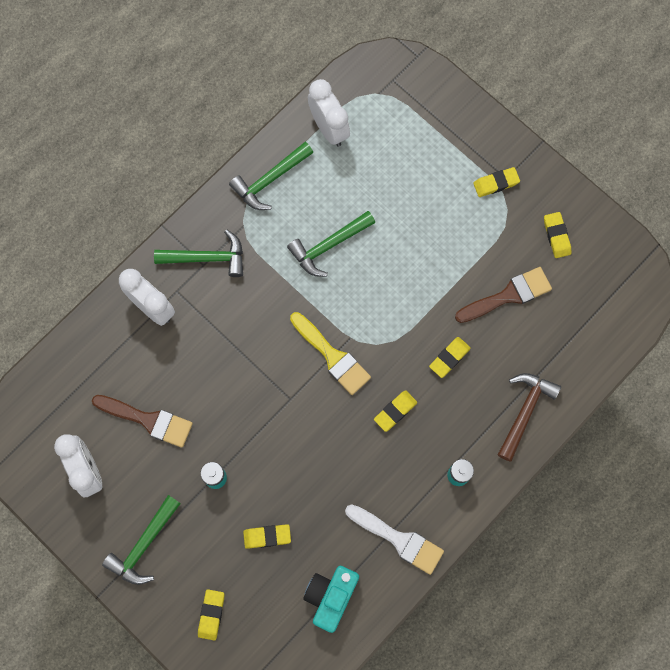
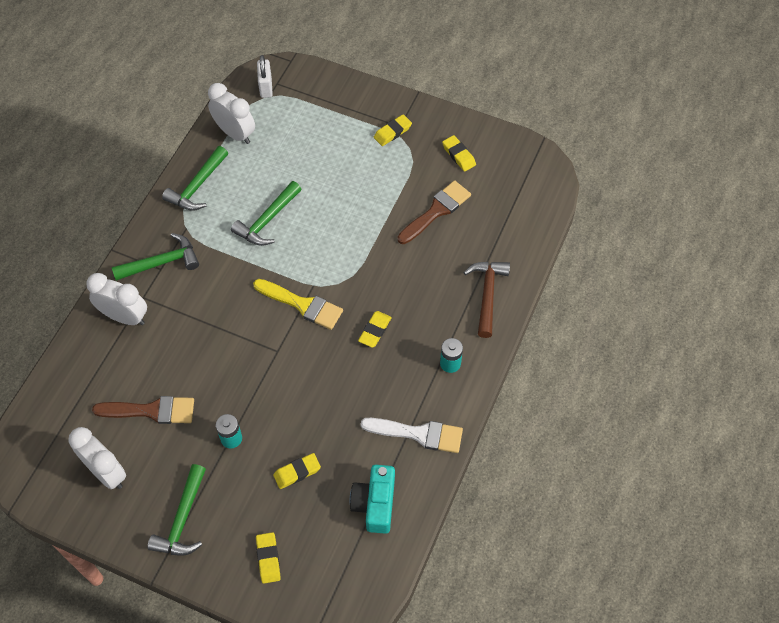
camera: 20 degrees left, 15 degrees down
yellow eraser [429,337,471,378] -> none
none -> white padlock [257,55,273,98]

